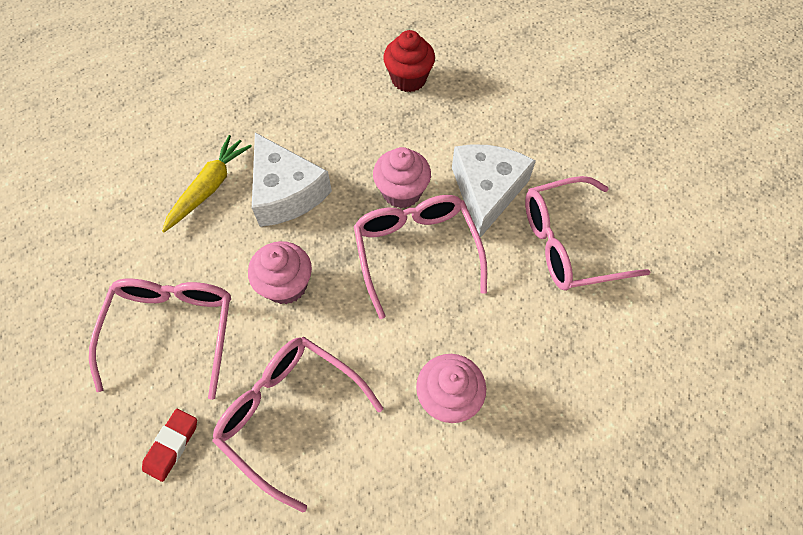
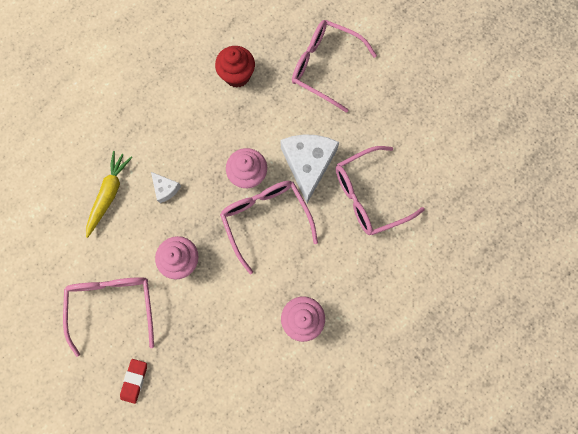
camera: 10 degrees left, 15 degrees up
pink glasses [212,337,383,512] -> pink glasses moved to [292,20,377,113]
white cheese [252,132,332,227] -> white cheese [151,172,181,203], size x0.47

